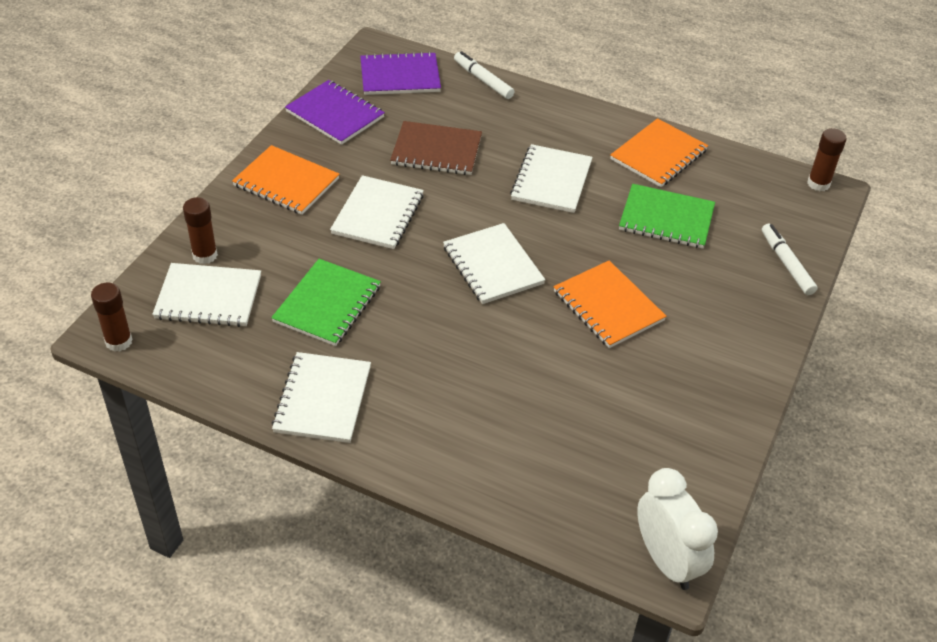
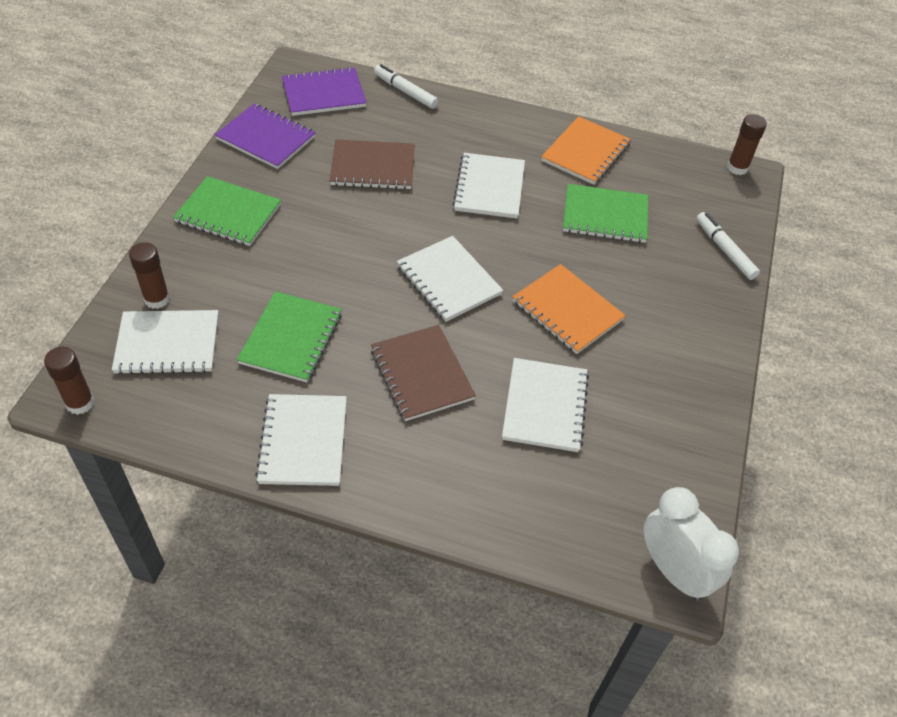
camera: 10 degrees left, 5 degrees up
orange notebook [232,145,339,215] -> green notebook [173,176,281,246]
white notebook [330,175,424,249] -> white notebook moved to [502,358,589,452]
none -> brown notebook [371,325,476,421]

